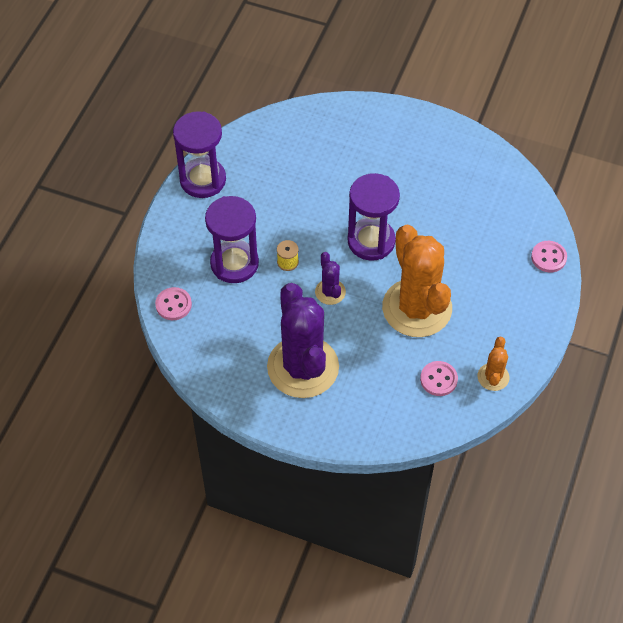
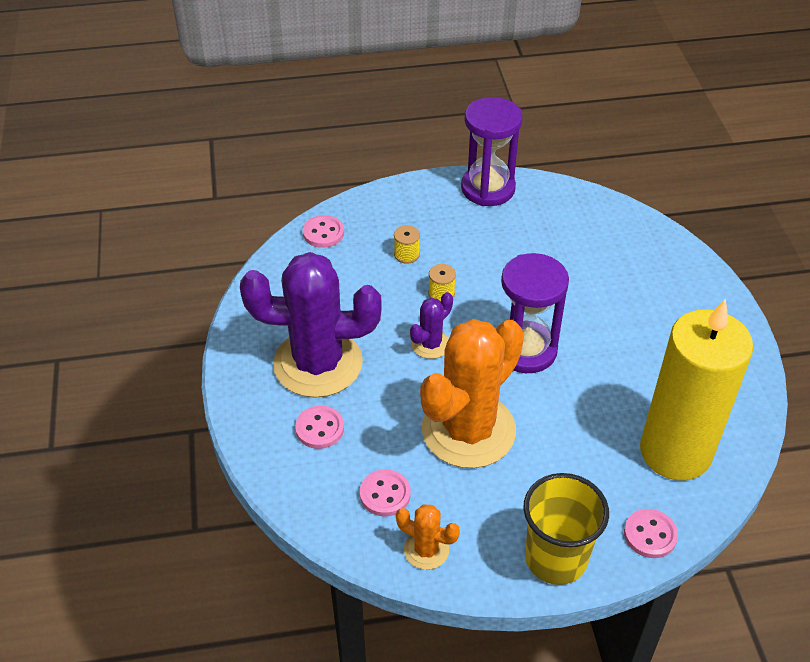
camera: 60 degrees right, 10 degrees down
purple hourglass [205,196,259,283] -> yellow spool [394,225,420,264]
purple cactus [267,283,339,398] -> purple cactus turned 45 degrees clockwise [240,252,381,398]
orange cactus [478,337,510,391] -> orange cactus turned 45 degrees clockwise [396,504,460,570]
none -> pink button [295,406,344,449]
none -> yellow cup [523,473,609,585]
none -> yellow candle [640,299,753,481]

